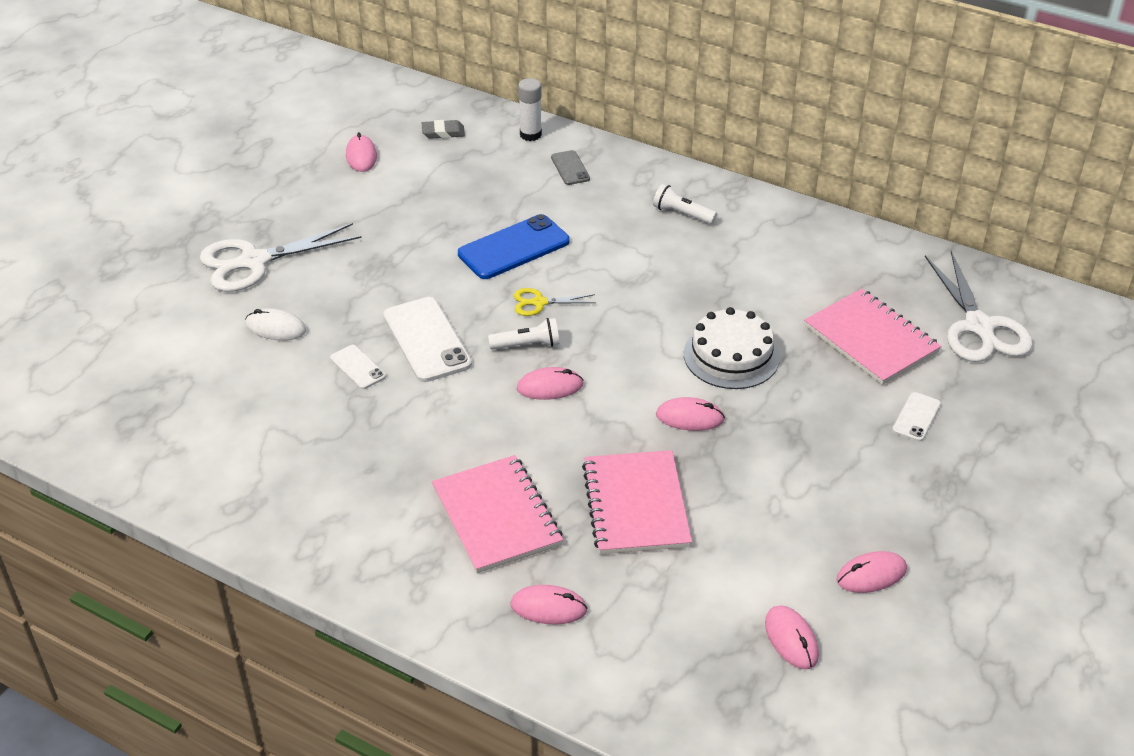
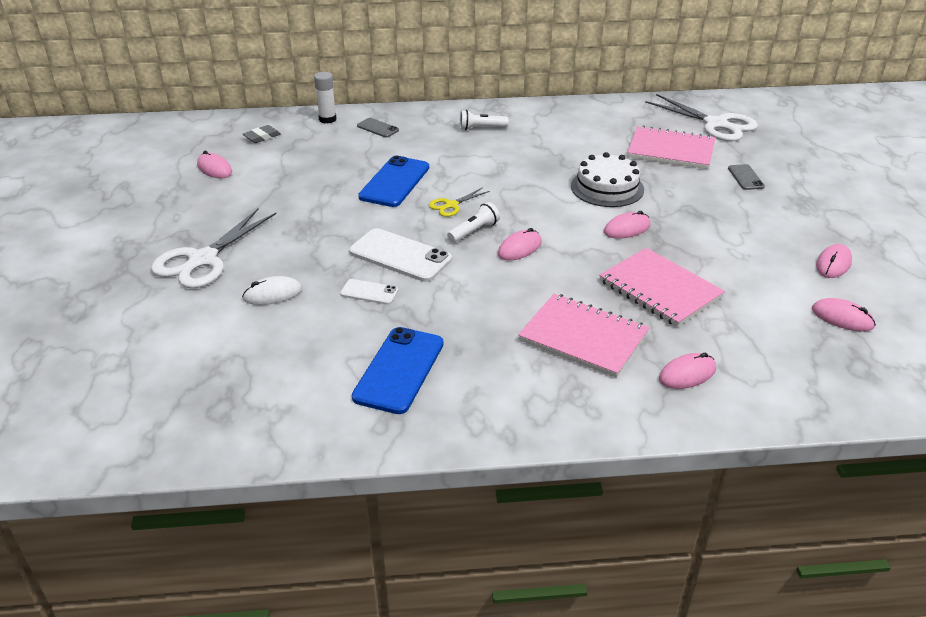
camera: 35 degrees left, 5 degrees down
white phone [892,392,941,442] -> grey phone [728,164,765,190]
none -> blue phone [352,327,444,414]

